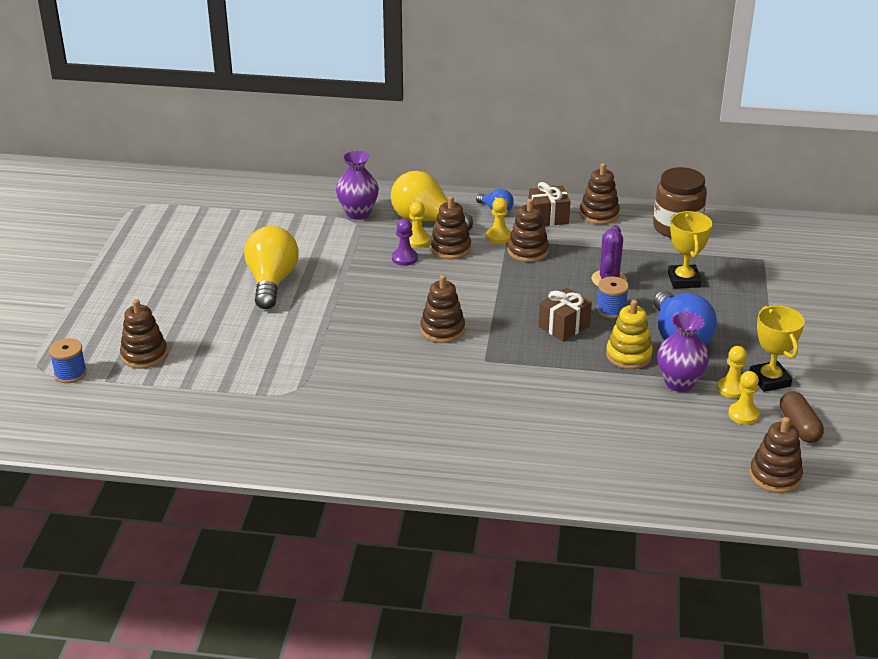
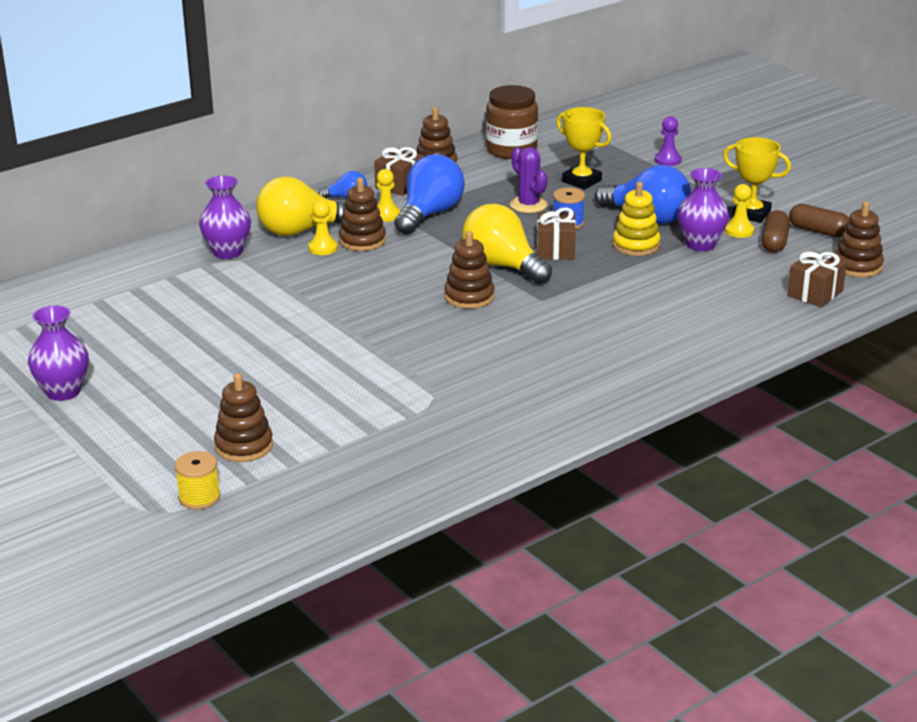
camera: 45 degrees left, 5 degrees down
blue spool [49,338,87,383] -> yellow spool [175,451,221,510]
yellow light bulb [244,226,299,309] -> yellow light bulb moved to [462,204,552,284]
purple pawn [392,219,418,266] -> purple pawn moved to [655,116,681,166]
brown stacking toy [507,199,549,262] -> blue light bulb [394,154,465,235]
yellow pawn [728,371,760,425] -> brown capsule [761,210,790,252]
none -> purple vase [28,305,89,401]
none -> brown gift [787,251,847,308]

